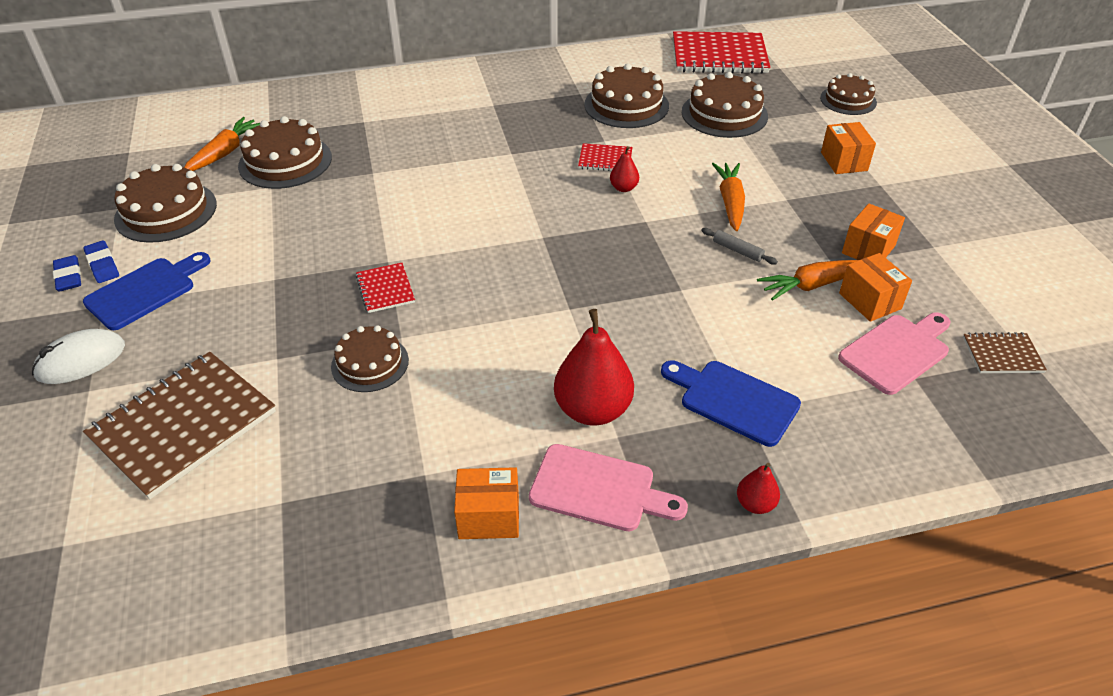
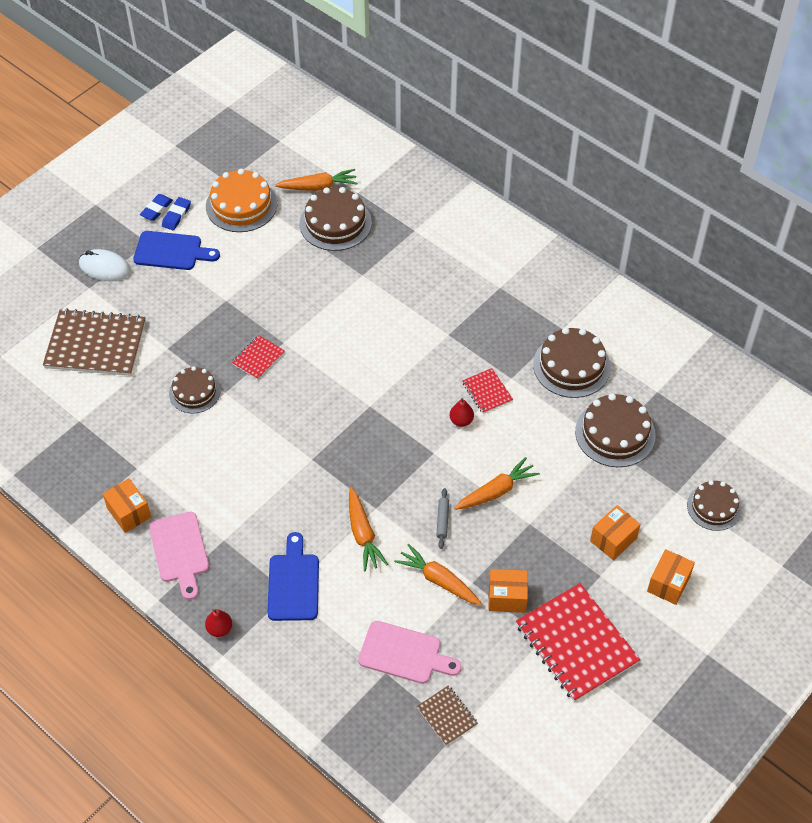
camera: 55 degrees right, 10 degrees up
brown cake [114,164,217,243] -> orange cake [206,169,277,232]
red pear [554,309,634,426] -> none
red notebook [673,31,770,74] -> red notebook moved to [516,583,640,702]
orange box [839,253,912,322] -> orange box moved to [647,549,695,605]
none -> orange carrot [349,487,388,571]

